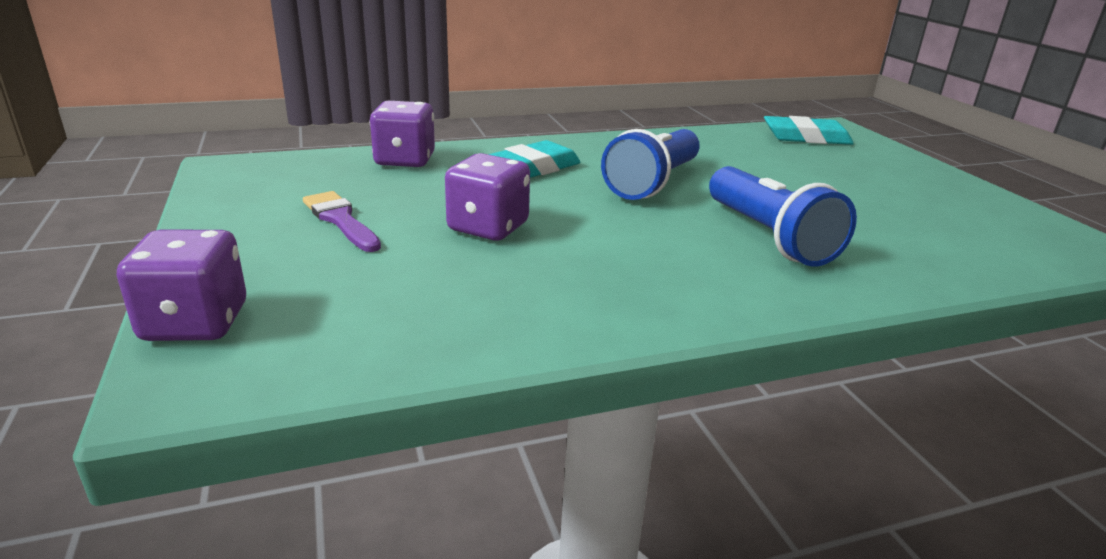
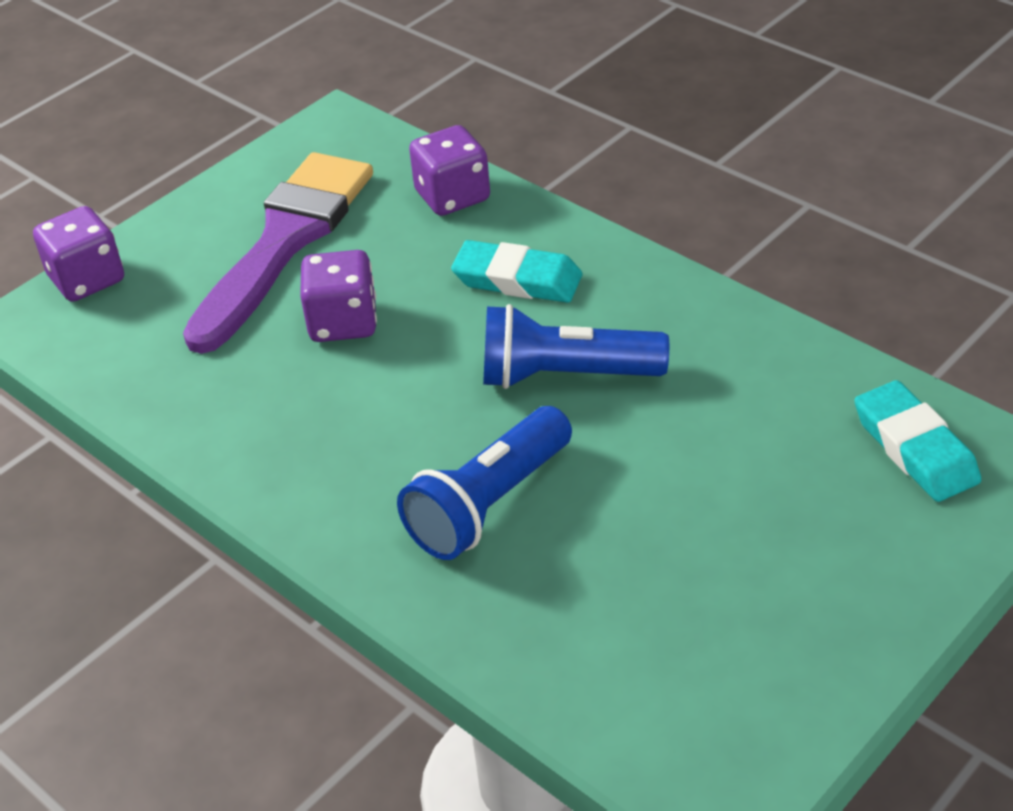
camera: 65 degrees right, 15 degrees up
purple brush [303,191,381,252] -> purple brush [183,152,373,354], size x2.20

